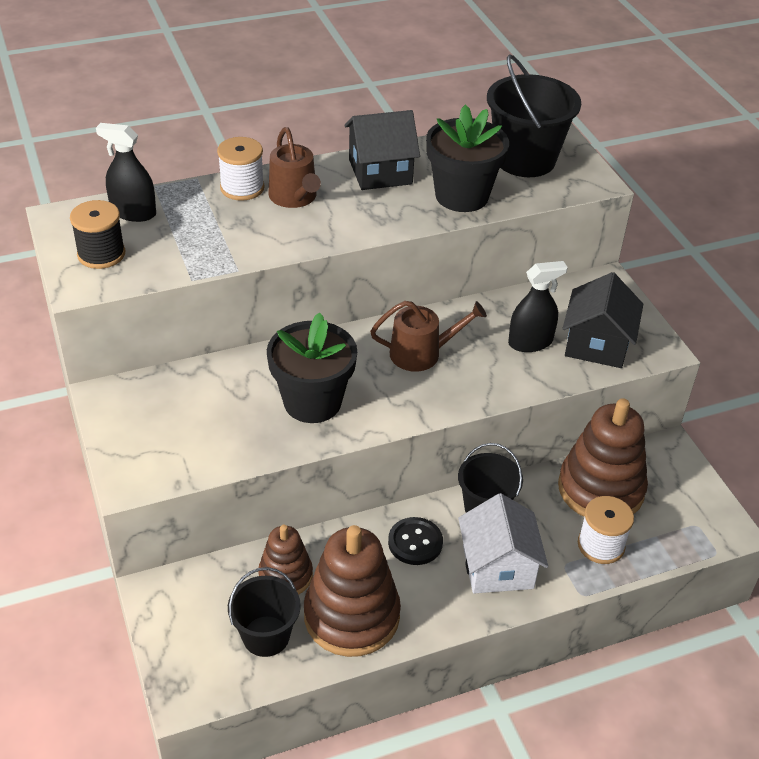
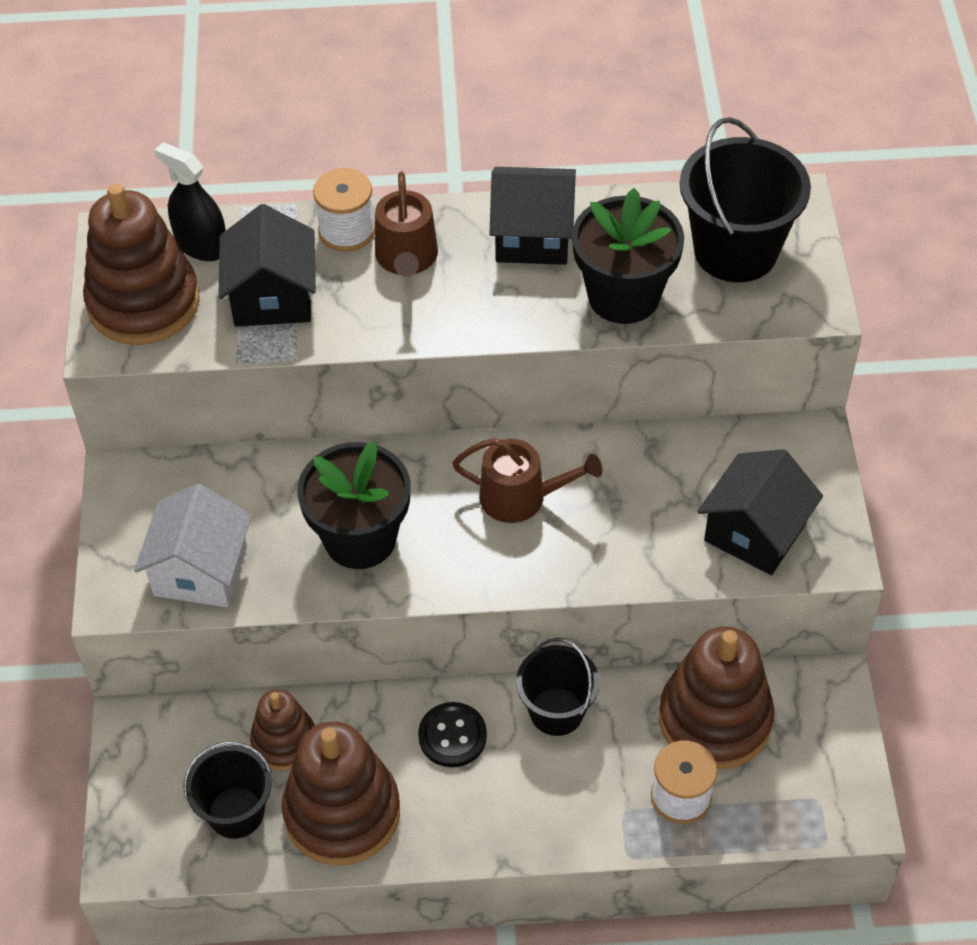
camera: 20 degrees right, 10 degrees up
black spool [70,200,125,269] -> brown stacking toy [83,183,200,345]
white house [458,493,548,593] -> white house moved to [134,484,252,607]
black spray bottle [508,261,568,352] -> none
none -> black house [219,204,316,327]

